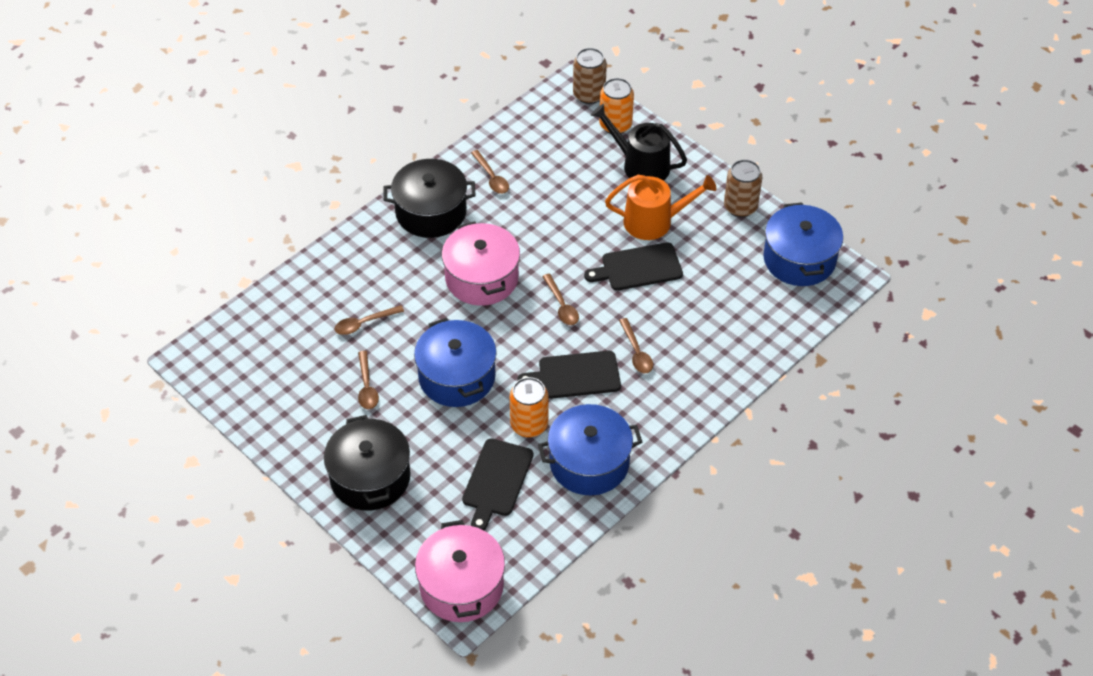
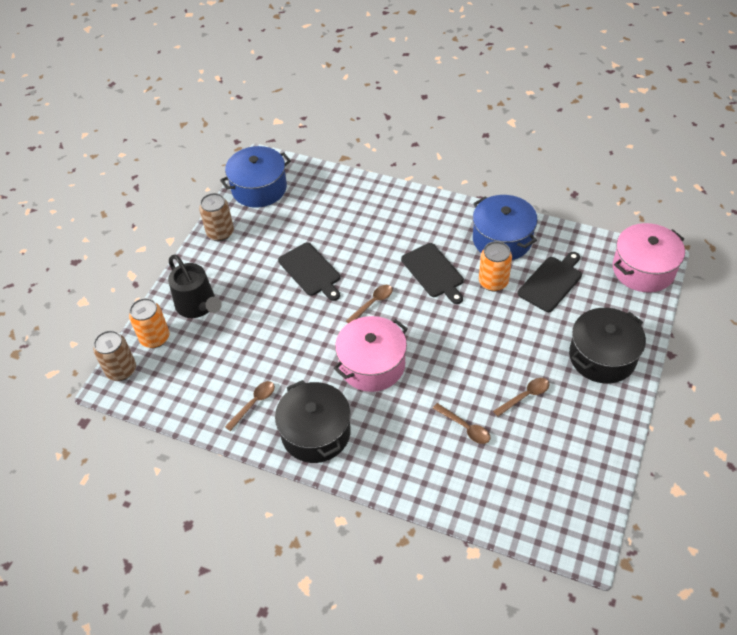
camera: 110 degrees left, 0 degrees up
blue pot [414,318,497,407] -> none
black cutting board [462,438,533,530] -> black cutting board turned 45 degrees counterclockwise [518,252,582,312]
black watering can [591,104,687,181] -> black watering can turned 45 degrees counterclockwise [168,255,222,318]
orange watering can [605,175,717,240] -> none
brown spoon [619,318,653,373] -> none

